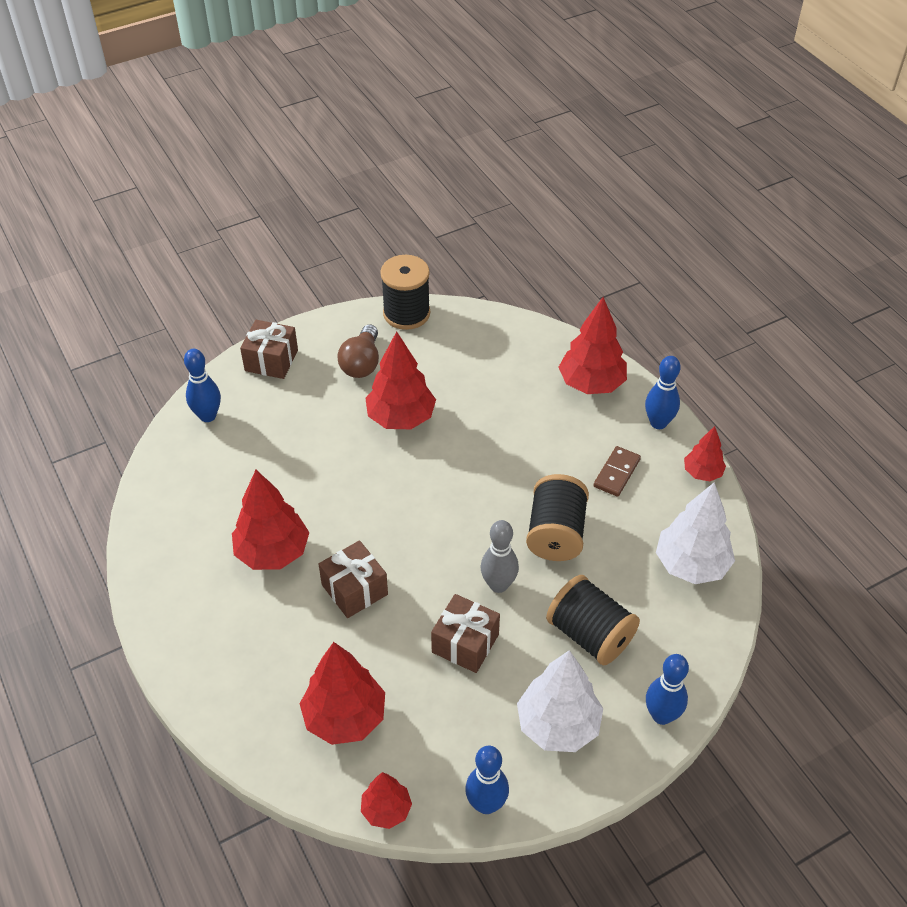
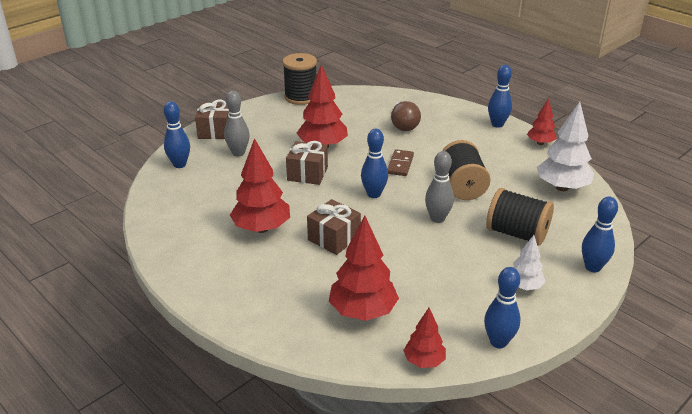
camera: 15 degrees left, 15 degrees down
brown light bulb [337,324,379,378] -> brown light bulb moved to [391,101,421,131]
brown gift [431,594,500,673] -> brown gift moved to [286,141,328,185]
white tree [517,650,603,752] -> white tree [513,235,546,290], size x0.57
red tree [559,297,627,394] -> none
brown domino [593,446,641,497] -> brown domino moved to [387,149,414,176]
none -> grey bowling pin [224,91,250,157]
none -> blue bowling pin [361,129,388,198]

